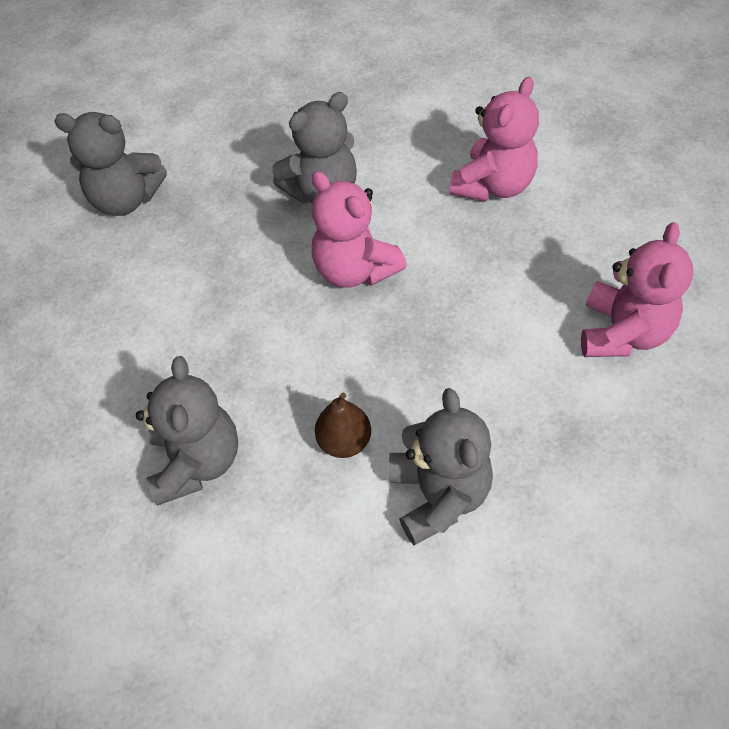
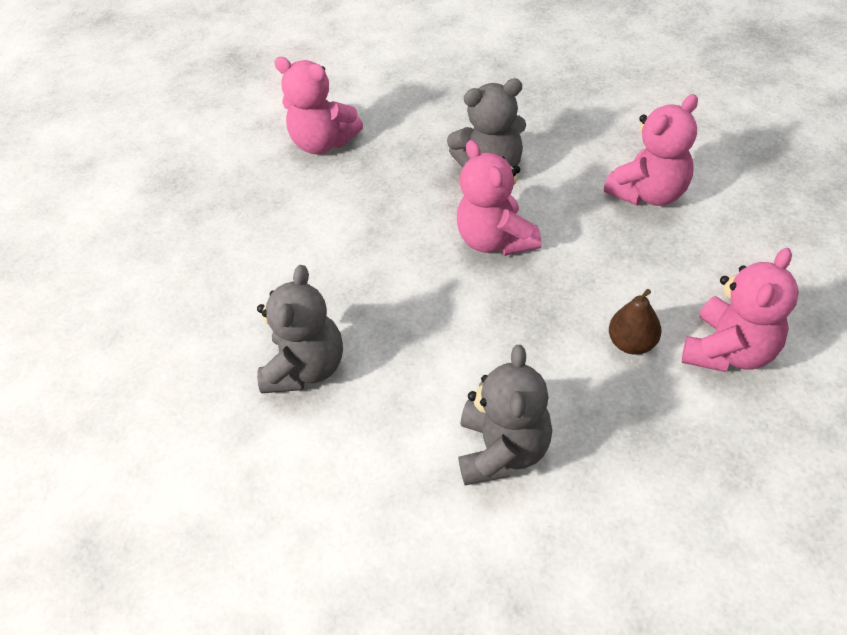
camera: 20 degrees right, 5 degrees down
grey teddy bear [54,112,167,216] -> pink teddy bear [274,57,363,154]
brown pear [315,393,371,458] -> brown pear moved to [609,289,661,354]

